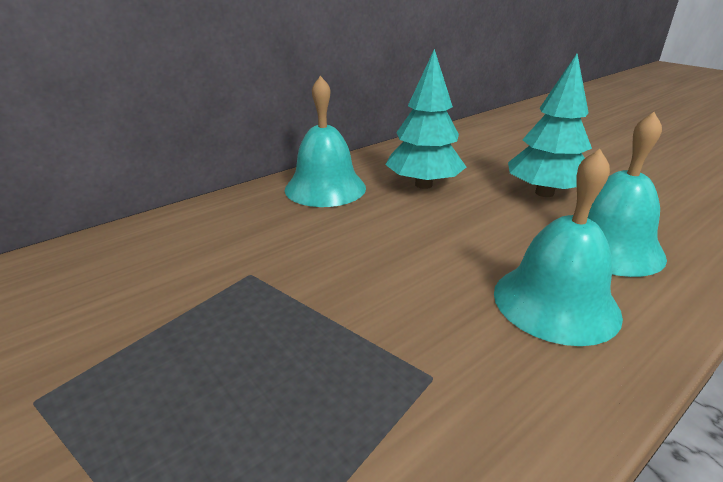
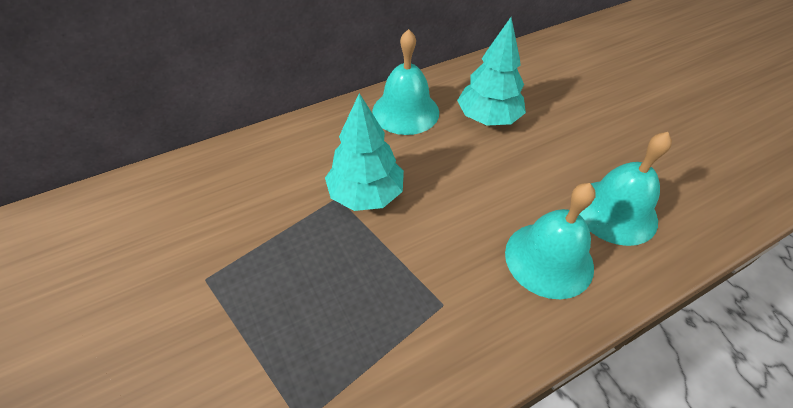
camera: 10 degrees right, 20 degrees up
turquoise tree [508,54,592,197] -> turquoise tree moved to [325,93,404,211]

